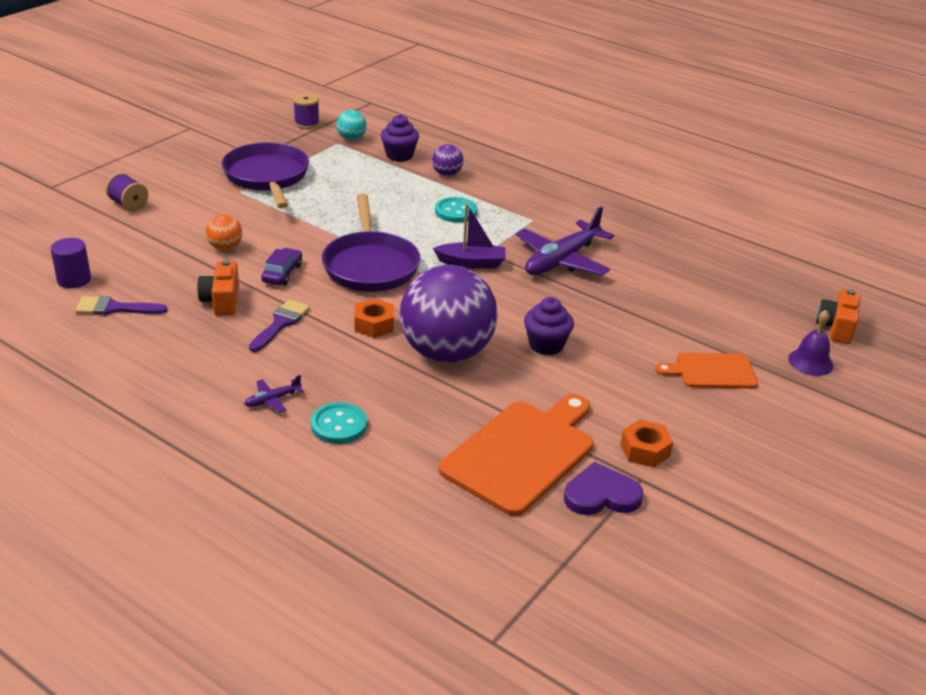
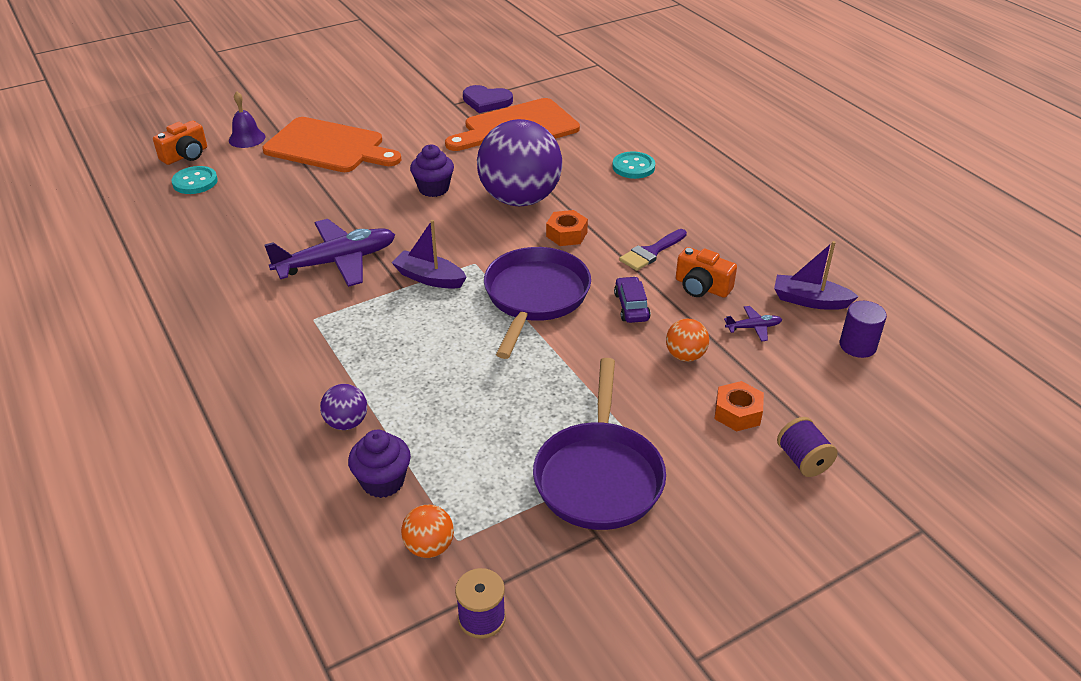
camera: 155 degrees left, 5 degrees up
purple brush [75,296,168,315] -> purple boat [774,241,859,310]
orange camera [197,260,239,316] -> orange camera turned 105 degrees clockwise [676,247,737,298]
purple plane [244,375,304,413] -> purple plane moved to [724,306,782,341]
purple car [261,248,302,285] -> purple car turned 135 degrees clockwise [614,276,651,323]
turquoise ball [337,110,367,141] -> orange ball [401,505,454,558]
turquoise button [435,197,477,223] -> turquoise button moved to [171,166,218,194]
orange nut [620,419,673,468] -> orange nut moved to [715,381,764,431]
orange cutting board [655,353,758,389] -> orange cutting board [263,117,401,172], size x1.73

